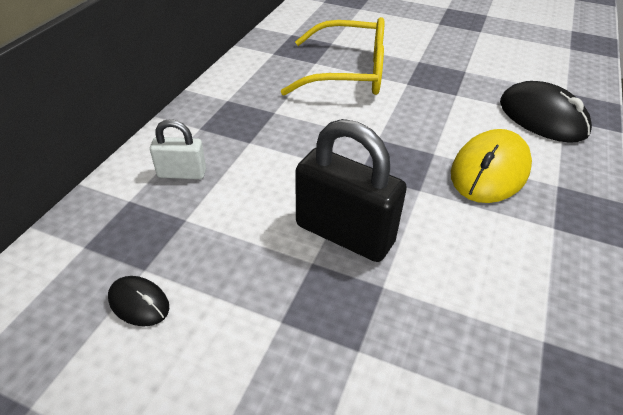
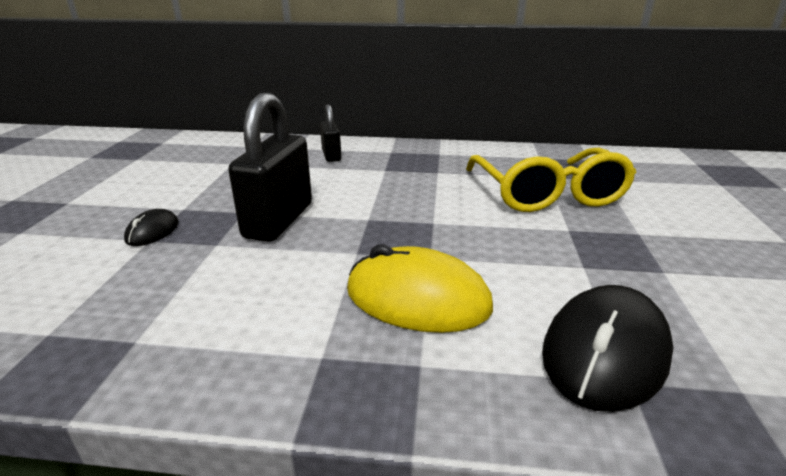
camera: 75 degrees right, 15 degrees down
black mouse [108,276,169,326] -> black mouse moved to [124,209,179,246]
white padlock [150,119,206,179] -> black padlock [320,104,341,162]

